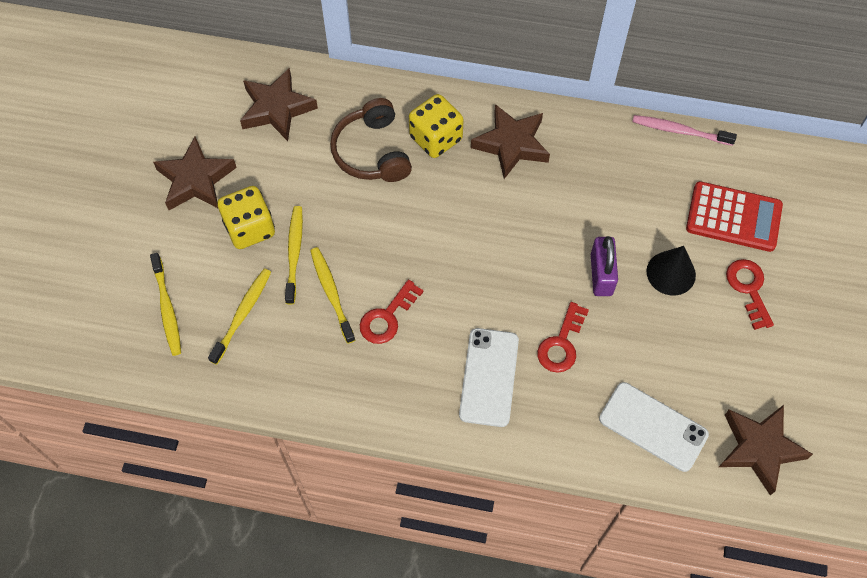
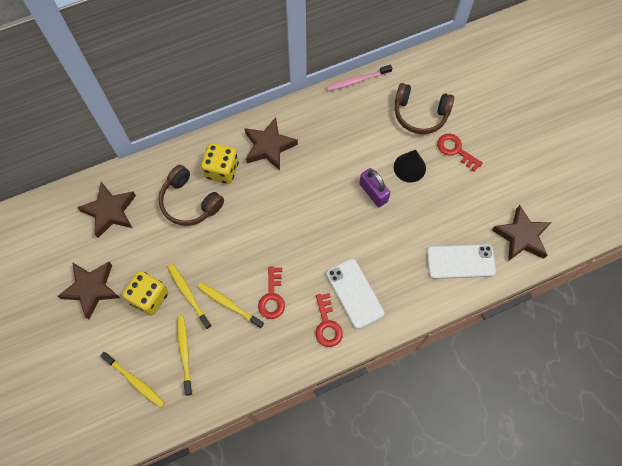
camera: 35 degrees left, 5 degrees up
red key [537,302,589,373] -> red key moved to [315,293,343,347]
red calculator [686,181,783,252] -> brown headphones [395,83,454,134]

